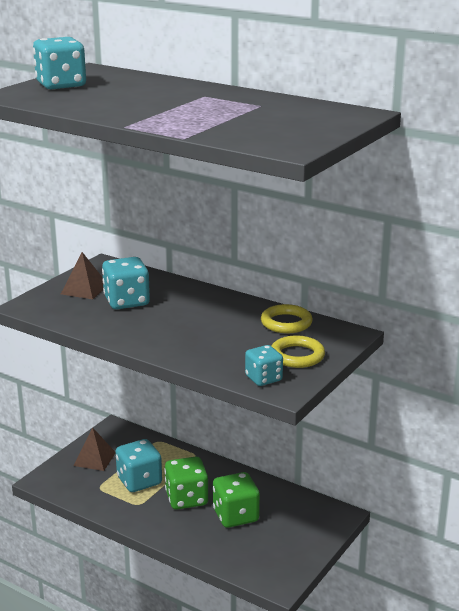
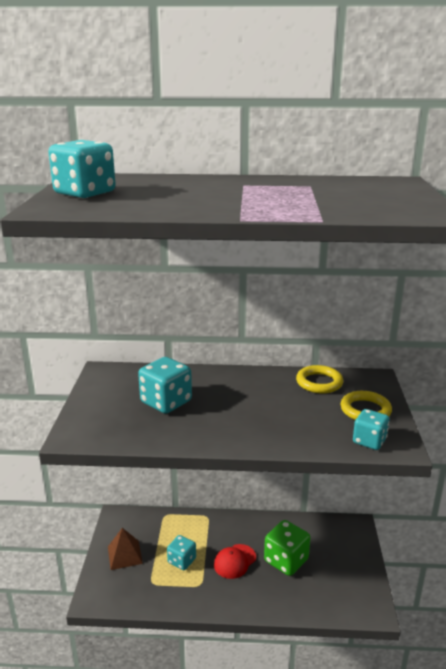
camera: 30 degrees left, 0 degrees up
brown pyramid [61,252,103,299] -> none
turquoise dice [116,439,162,492] -> turquoise dice [167,535,196,570], size x0.64
green dice [164,456,208,509] -> red cap [214,544,256,579]

